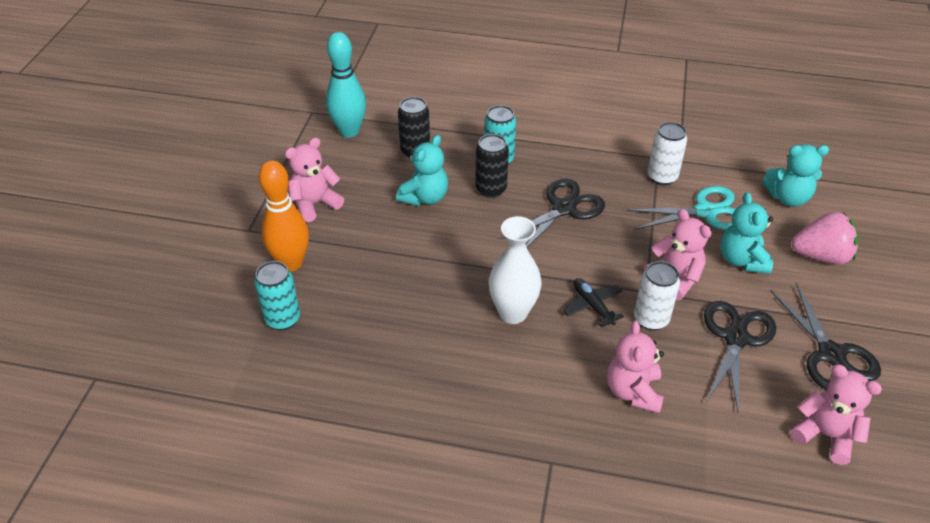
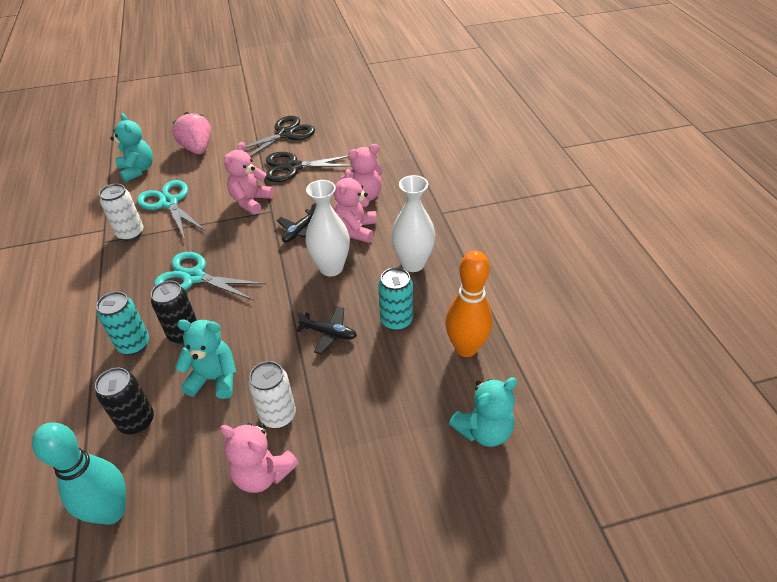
camera: 115 degrees left, 0 degrees up
turquoise can [254,261,300,330] -> turquoise can moved to [378,267,413,331]
orange bowling pin [259,160,309,271] -> orange bowling pin moved to [445,251,493,357]
black scissors [500,179,605,248] -> turquoise scissors [154,252,266,301]
white can [634,261,680,330] -> white can moved to [248,361,296,428]
turquoise teddy bear [720,192,773,274] -> turquoise teddy bear moved to [449,377,517,447]
pink teddy bear [791,364,882,465] -> pink teddy bear moved to [334,169,377,243]
none -> black plane [296,306,357,354]
none -> white vase [391,175,435,272]

